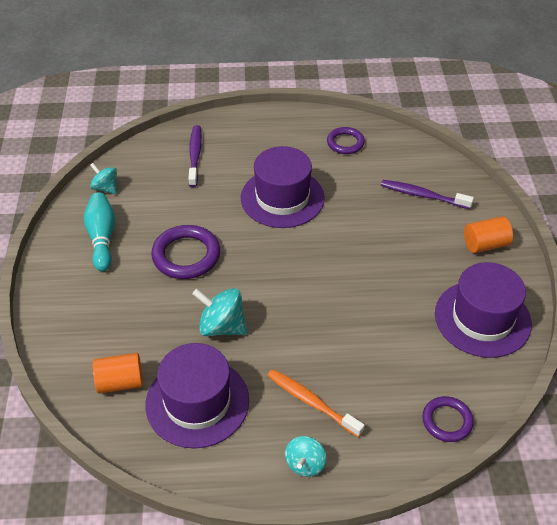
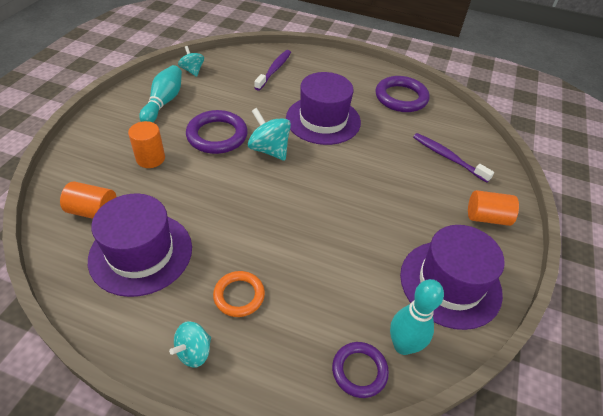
camera: 20 degrees right, 0 degrees up
turquoise spinning top [192,288,247,336] -> turquoise spinning top moved to [248,108,291,161]
orange toothbrush [267,369,365,437] -> orange ring [213,271,265,317]
purple ring [327,127,365,154] -> purple ring [375,76,430,112], size x1.59
none -> orange cylinder [128,121,165,168]
none -> turquoise bowling pin [390,279,444,355]

